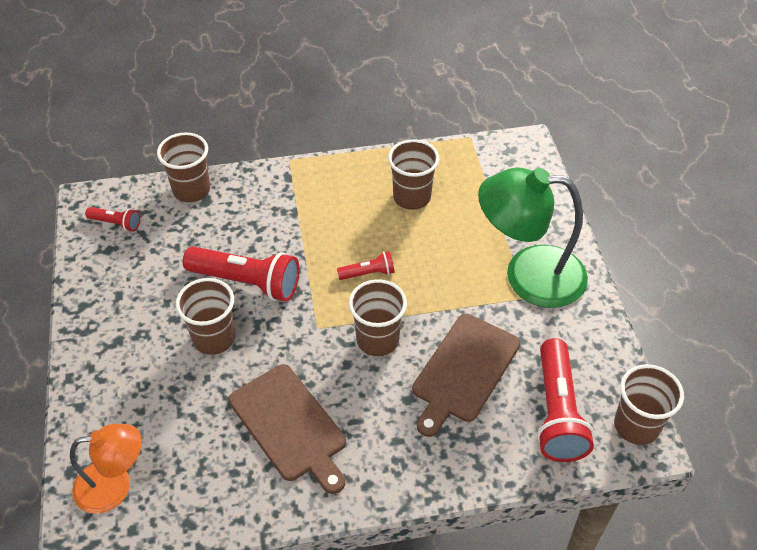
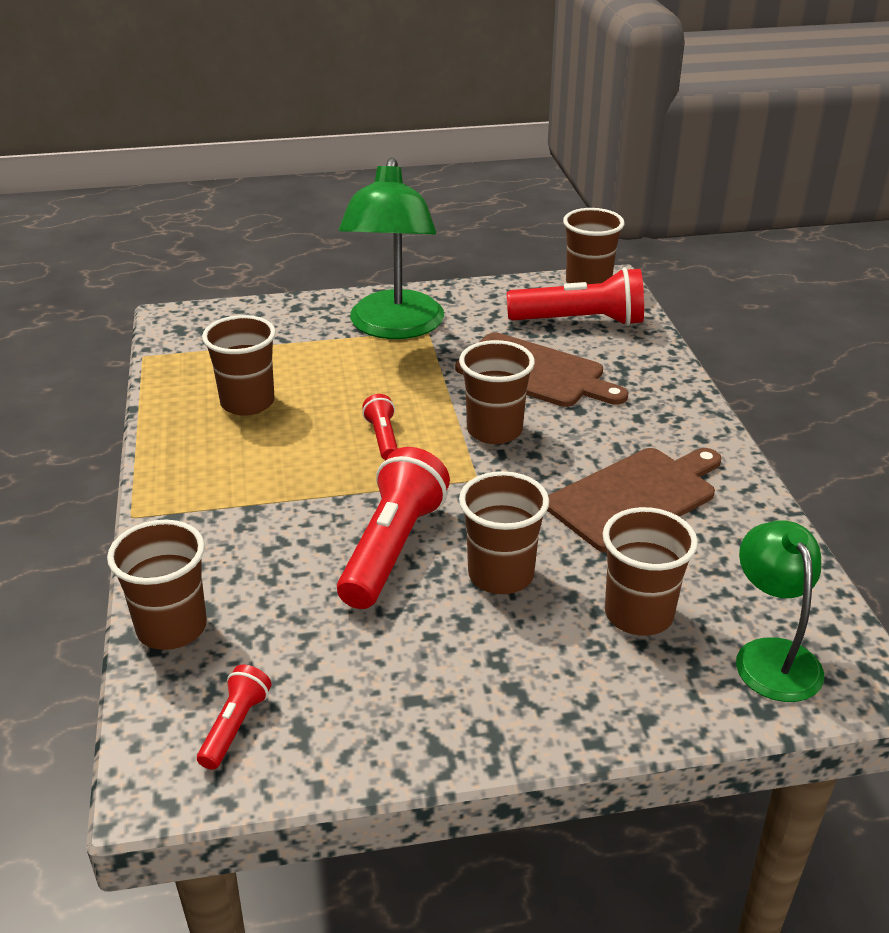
camera: 90 degrees left, 15 degrees down
orange lamp [70,424,142,513] -> green lamp [736,520,824,702]
none -> brown cup [603,507,698,636]

